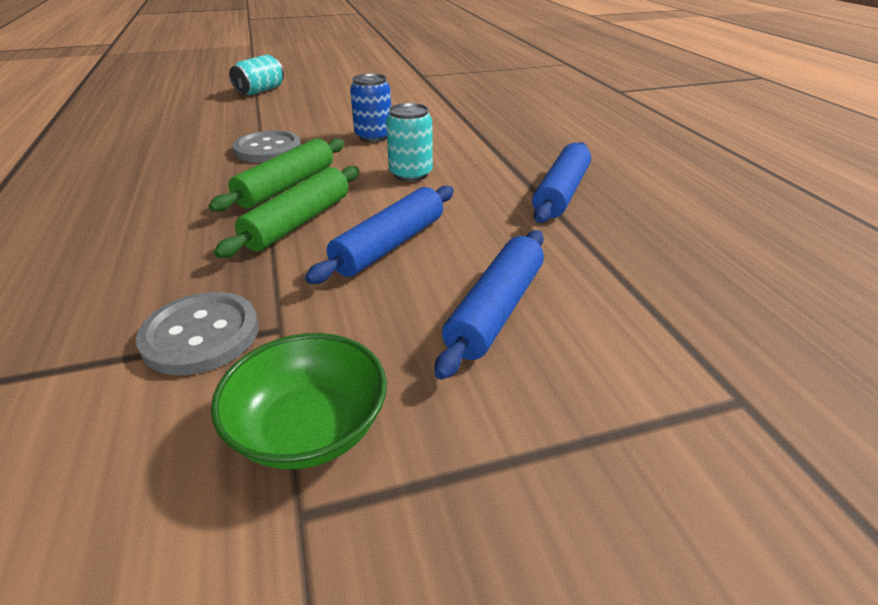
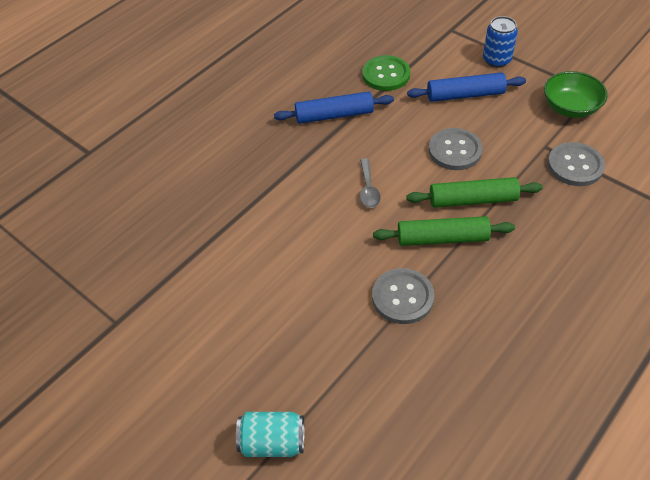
camera: 120 degrees left, 15 degrees up
blue rolling pin [305,186,454,284] -> grey button [429,128,483,170]
blue can [350,73,391,142] -> blue can moved to [483,16,518,67]
turquoise can [386,103,433,182] -> grey spoon [360,158,381,208]
none -> green button [362,55,410,91]

